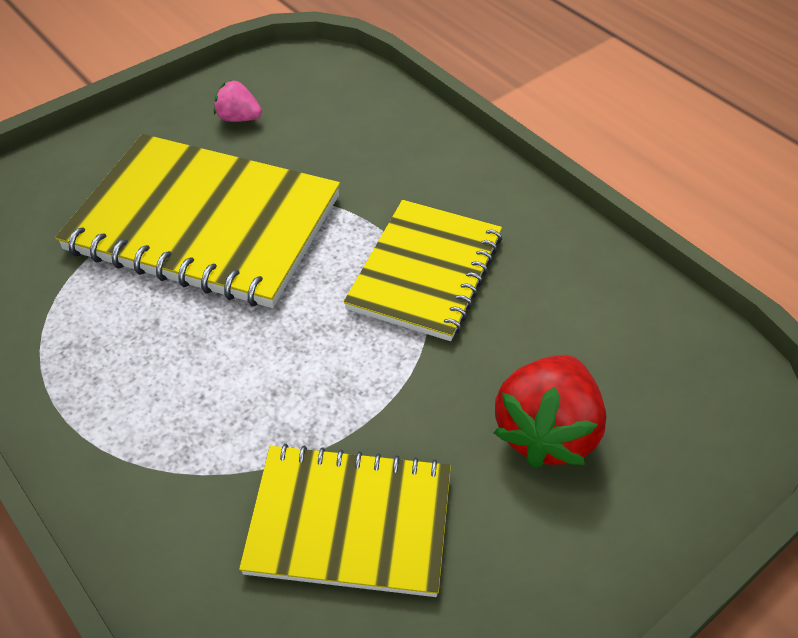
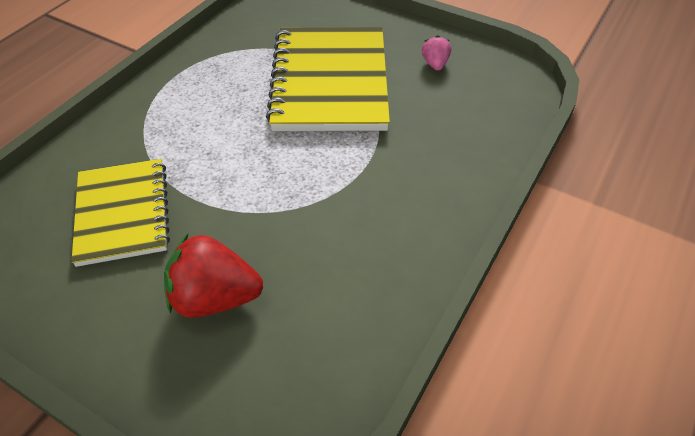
camera: 70 degrees right, 0 degrees up
yellow notebook [344,200,502,341] -> none

